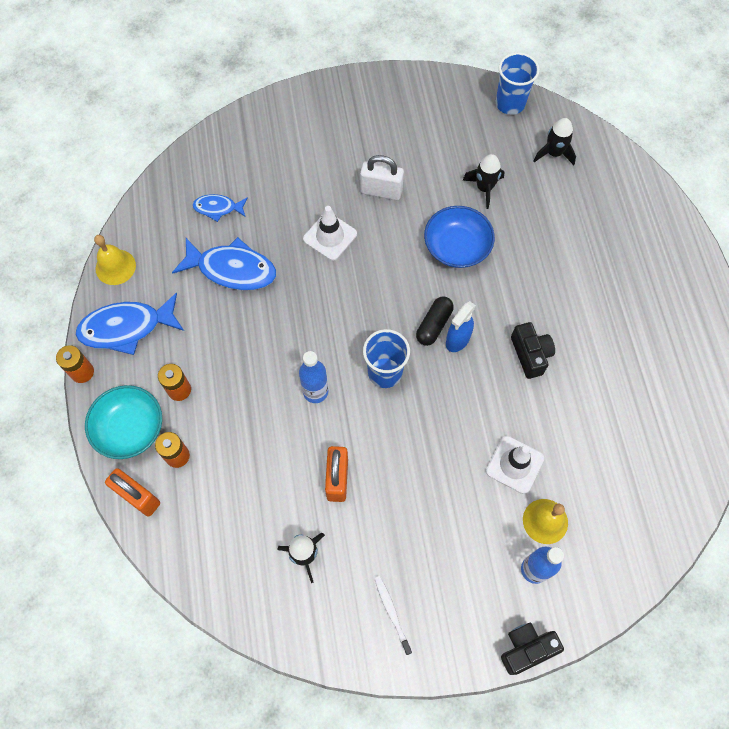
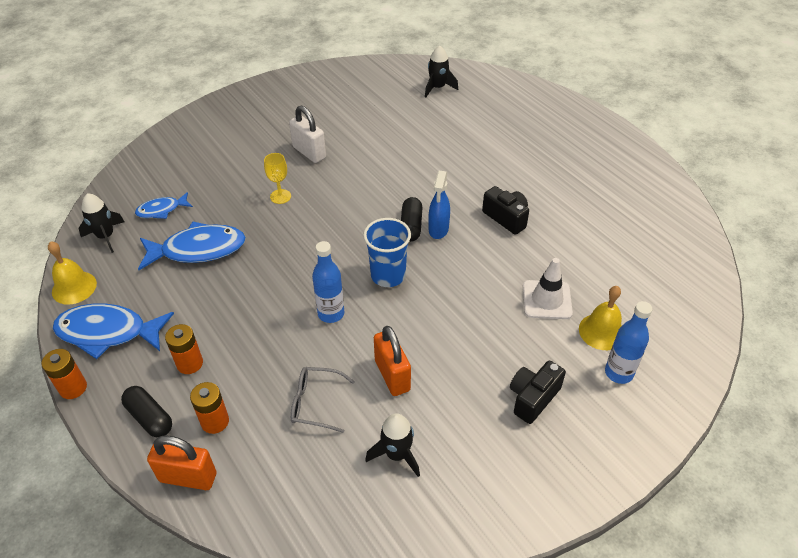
camera: 25 degrees left, 20 degrees down
blue fish [75,292,184,355] -> blue fish turned 45 degrees clockwise [53,304,174,359]
turquoise bowl [85,385,162,459] -> black capsule [121,386,172,438]
white traffic cone [303,206,357,261] -> yellow goblet [264,153,291,204]
white padlock [360,155,404,200] -> white padlock turned 60 degrees clockwise [289,106,326,163]
white toothbrush [374,576,412,655] -> none
blue bowl [424,206,495,268] -> none
black rocket [462,154,505,209] -> black rocket moved to [78,193,124,253]
blue cup [496,52,540,115] -> none
black camera [501,623,564,675] -> black camera moved to [510,360,566,424]
none -> grey glasses [291,367,355,433]

